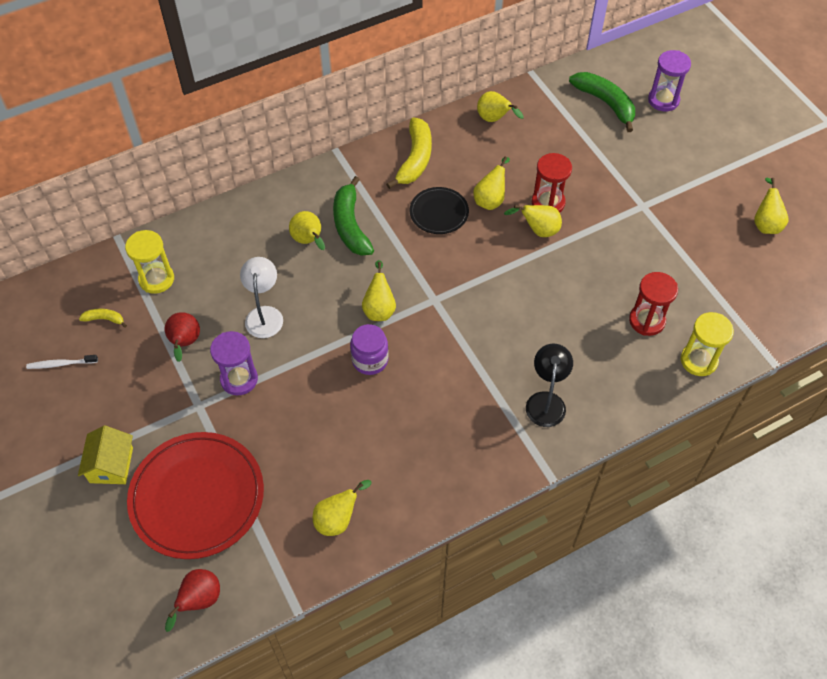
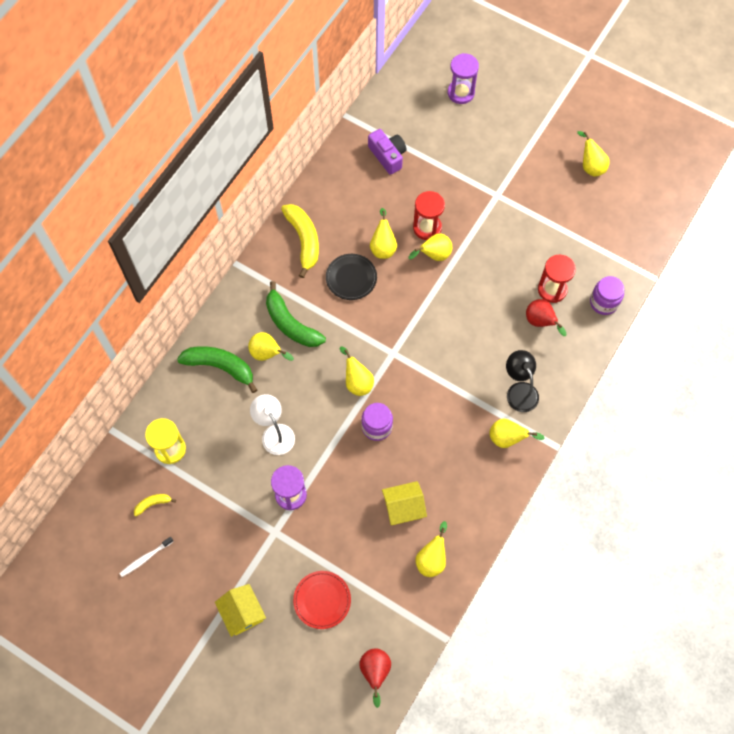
camera: 30 degrees left, 10 degrees up
red plate [127,432,264,559] -> red plate [293,571,351,629], size x0.52
red pear [165,312,200,362] -> red pear moved to [526,299,566,336]
yellow pear [477,91,524,122] -> yellow pear moved to [489,419,544,448]
green banana [569,72,635,132] -> green banana moved to [177,346,257,393]
yellow hourglass [681,312,734,376] -> purple jar [590,276,624,315]
none -> purple camera [368,129,407,175]
none -> yellow house [382,481,427,525]

